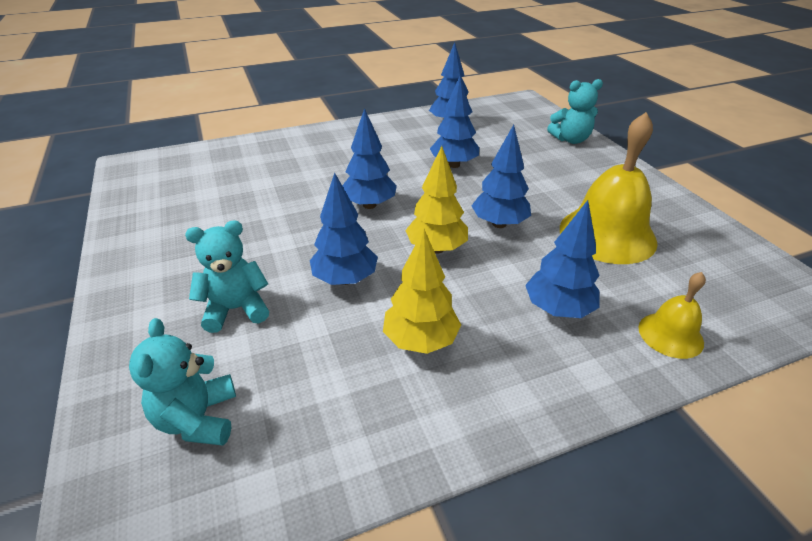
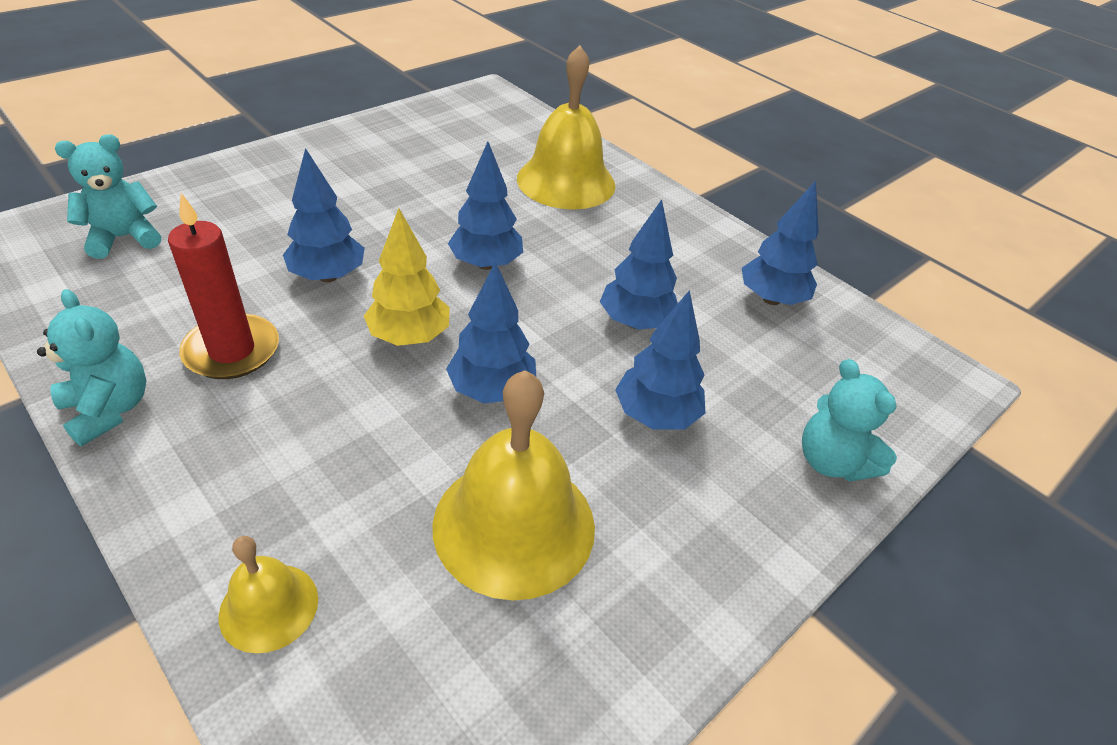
camera: 65 degrees right, 5 degrees up
turquoise teddy bear [185,220,269,333] -> turquoise teddy bear moved to [37,289,147,446]
yellow tree [383,229,461,354] -> red candle [168,193,279,379]
blue tree [525,200,600,318] -> blue tree moved to [615,290,705,429]
none -> yellow bell [517,45,616,209]

